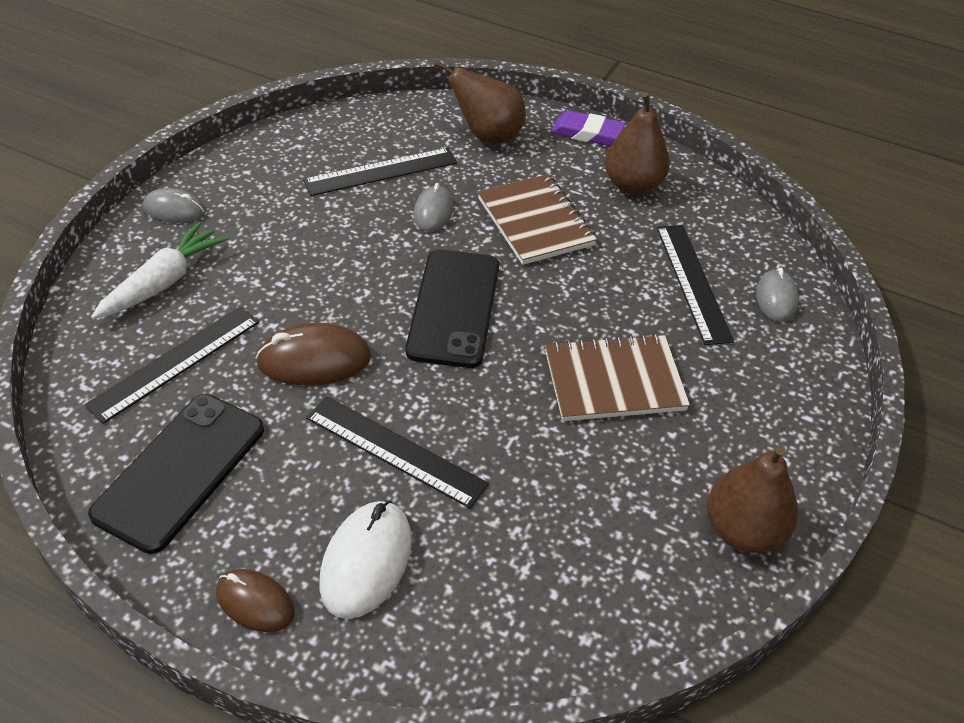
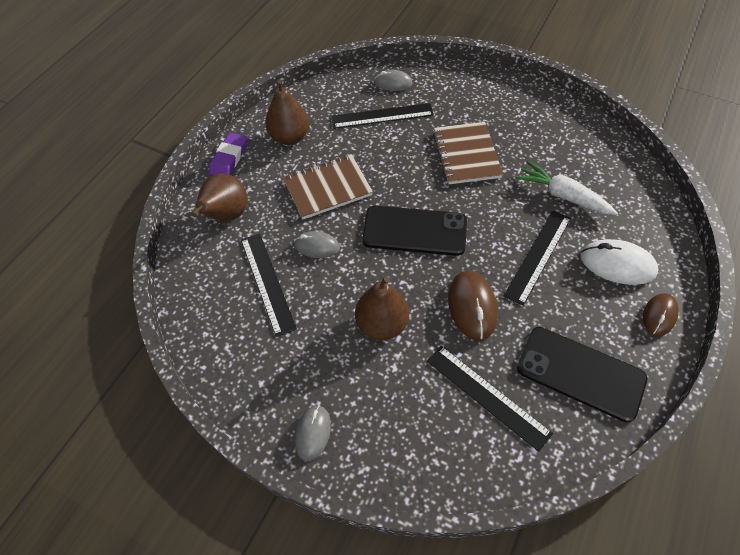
camera: 85 degrees left, 10 degrees up
white carrot [91,222,228,319] -> white carrot moved to [515,160,618,215]
brown pear [707,445,798,553] -> brown pear moved to [355,277,409,340]

